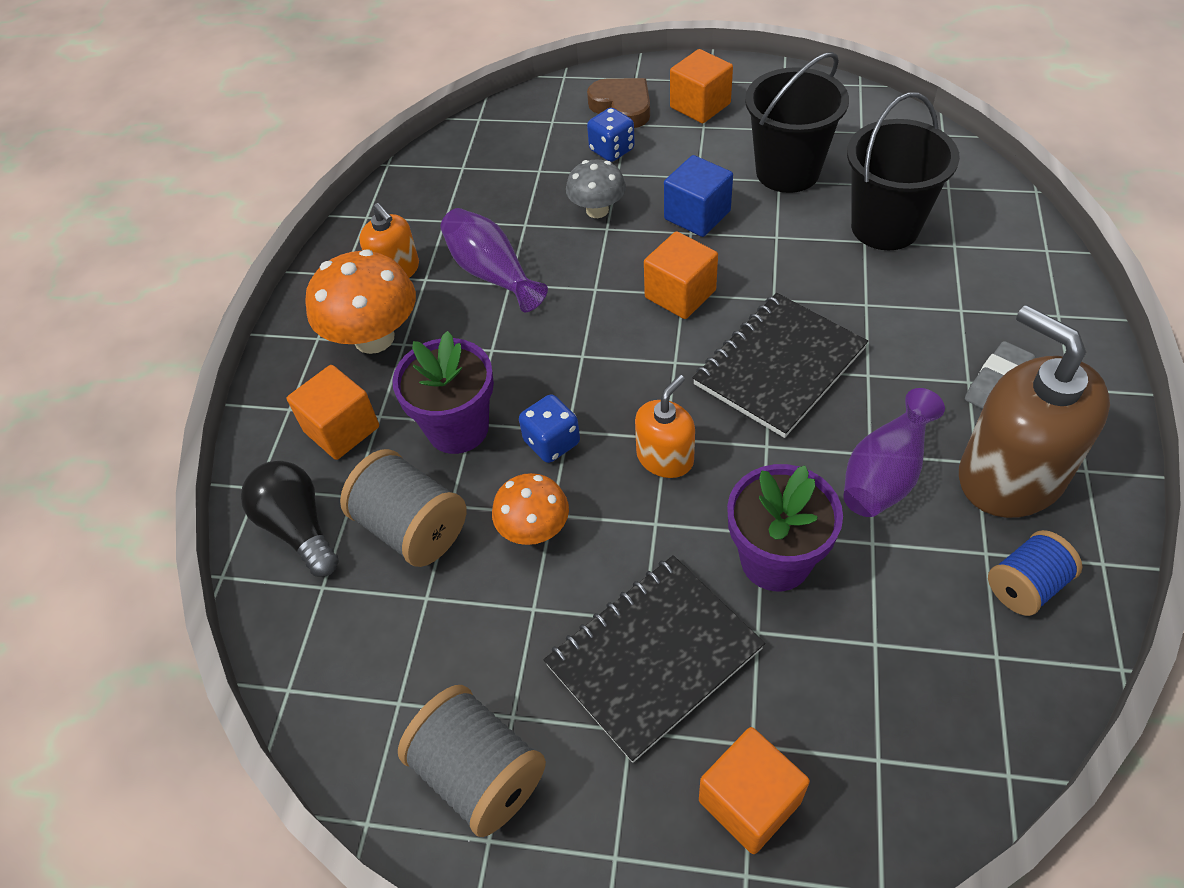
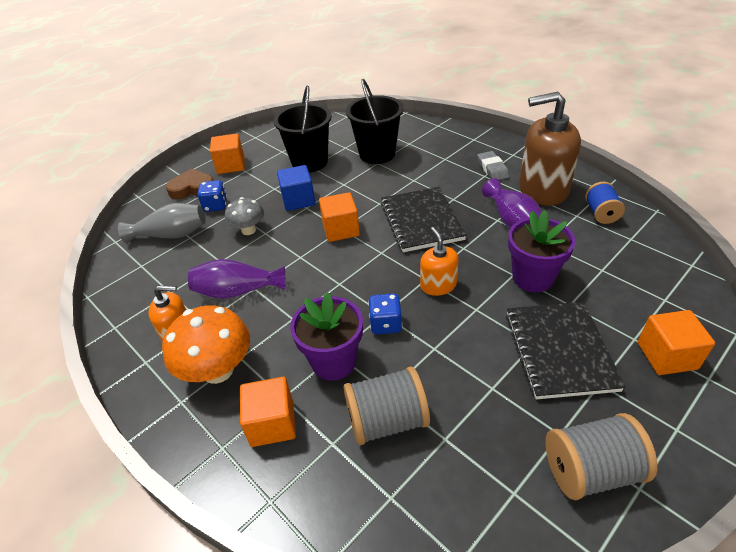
camera: 55 degrees left, 10 degrees down
black light bulb [241,461,338,577] -> none
orange mushroom [492,473,569,545] -> none
none -> grey vase [118,203,206,243]

